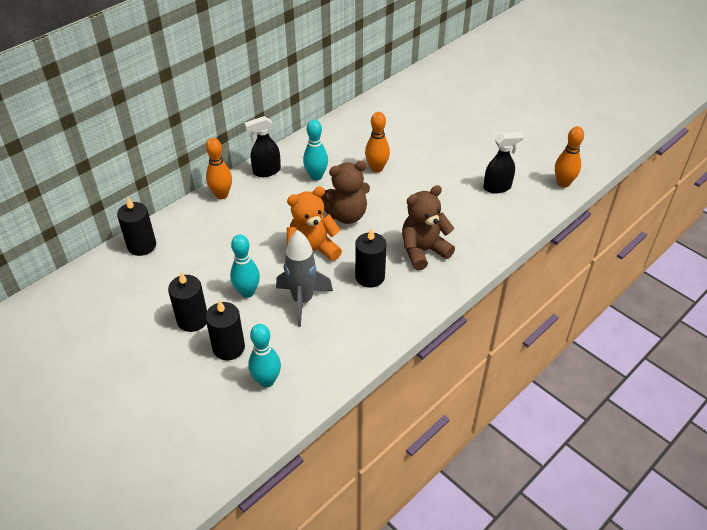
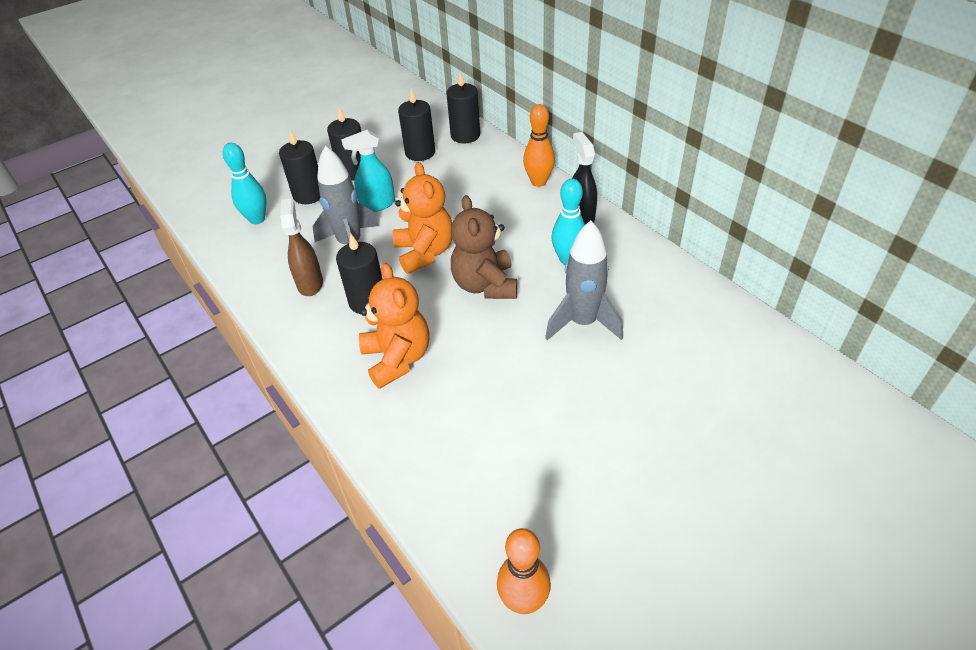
camera: 100 degrees right, 0 degrees up
turquoise bowling pin [230,235,260,298] -> turquoise spray bottle [341,130,395,212]
orange bowling pin [365,112,390,173] -> grey rocket [545,220,623,340]
brown teddy bear [402,185,455,270] -> orange teddy bear [359,263,430,389]
black spray bottle [483,132,524,193] -> none
none -> brown spray bottle [280,198,323,296]
none -> black candle [398,88,435,161]

